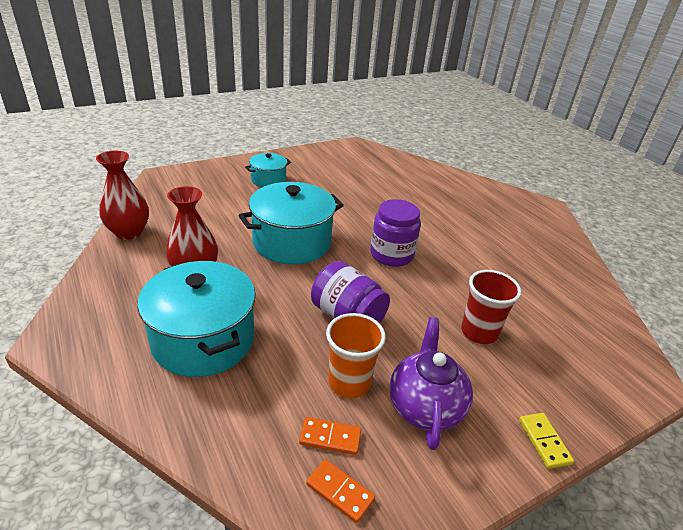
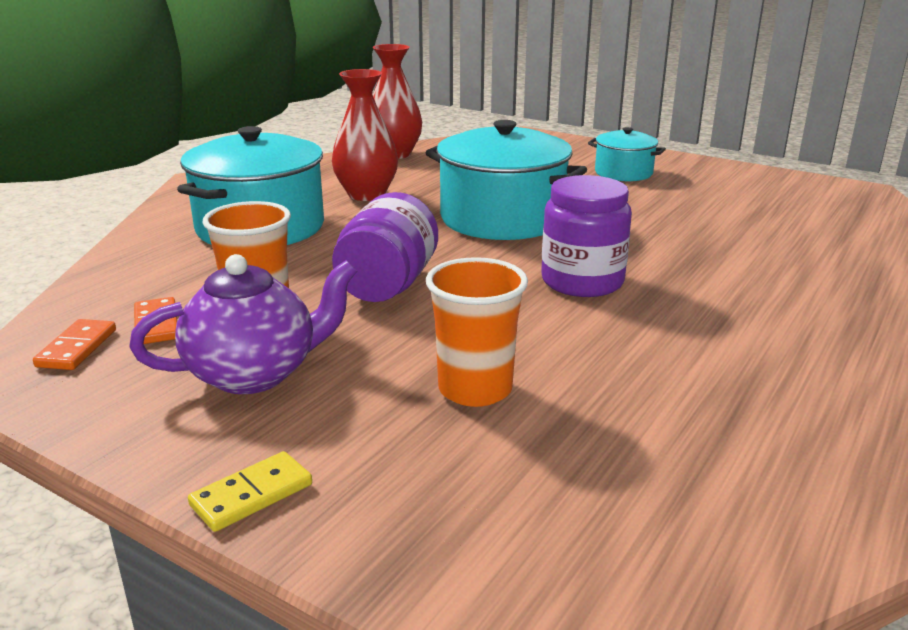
camera: 65 degrees right, 10 degrees down
red cup [461,270,521,344] -> orange cup [426,257,528,407]

